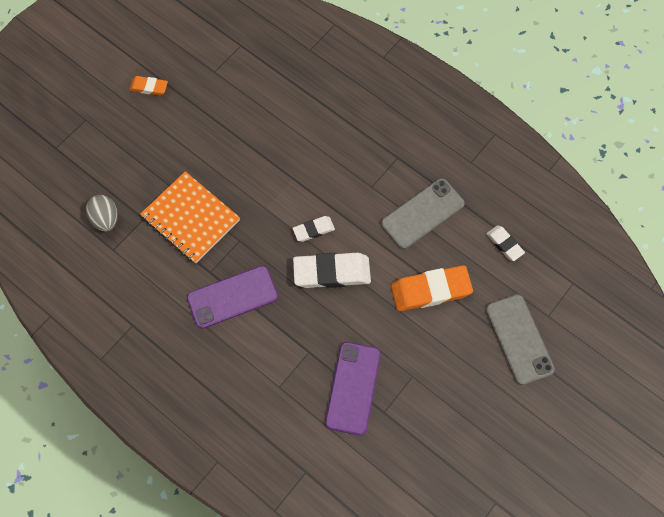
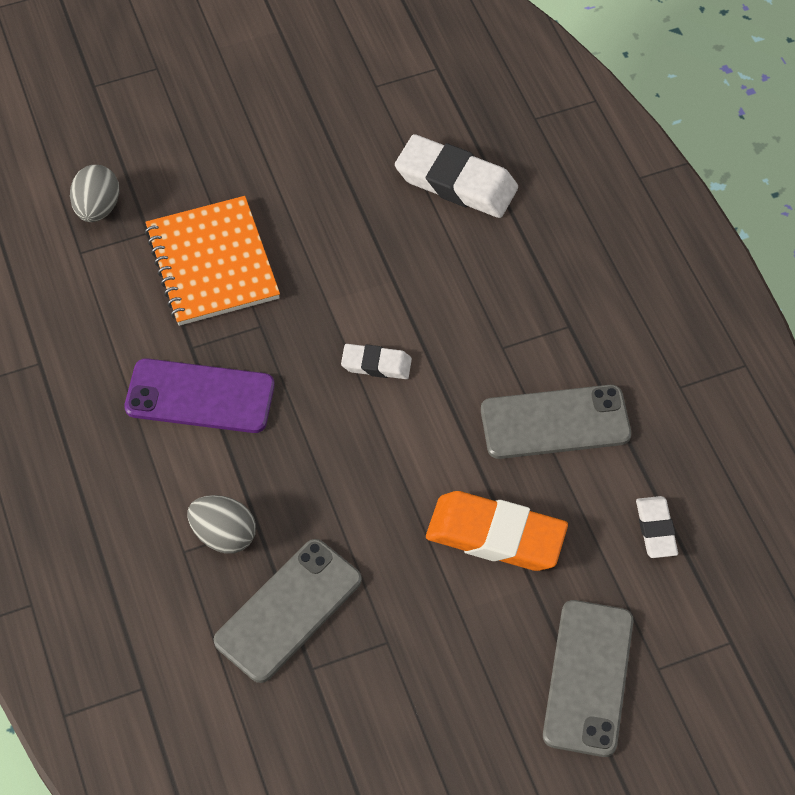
camera: 30 degrees right, 10 degrees down
orange eraser [129,76,168,96] -> none
white eraser [293,253,371,288] -> white eraser moved to [395,134,518,218]
purple phone [325,342,381,435] -> grey phone [213,539,362,683]
none -> grey egg [187,495,256,554]

